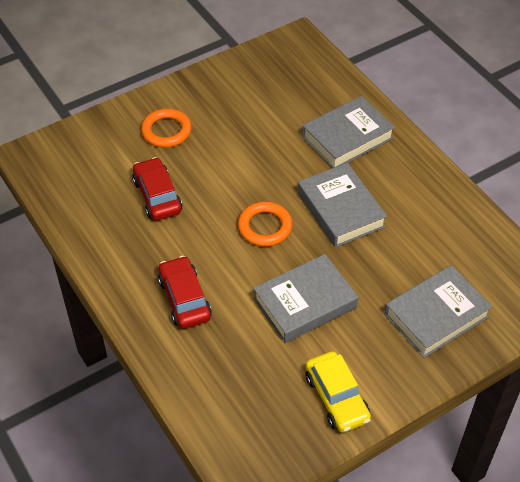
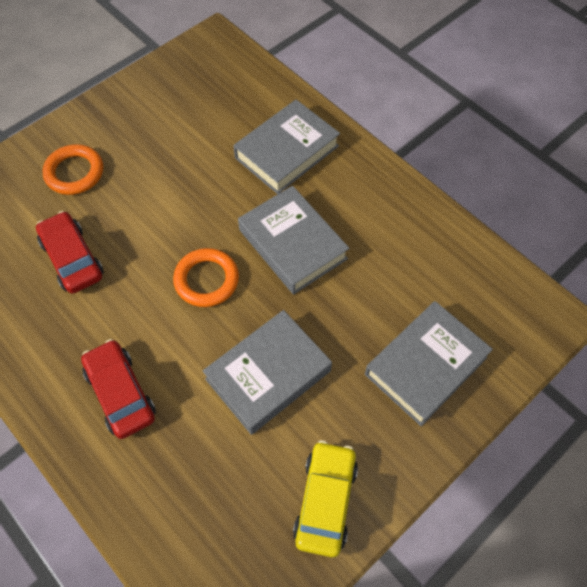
camera: 10 degrees left, 10 degrees up
yellow car [305,351,371,433] -> yellow car turned 135 degrees counterclockwise [293,441,358,557]

